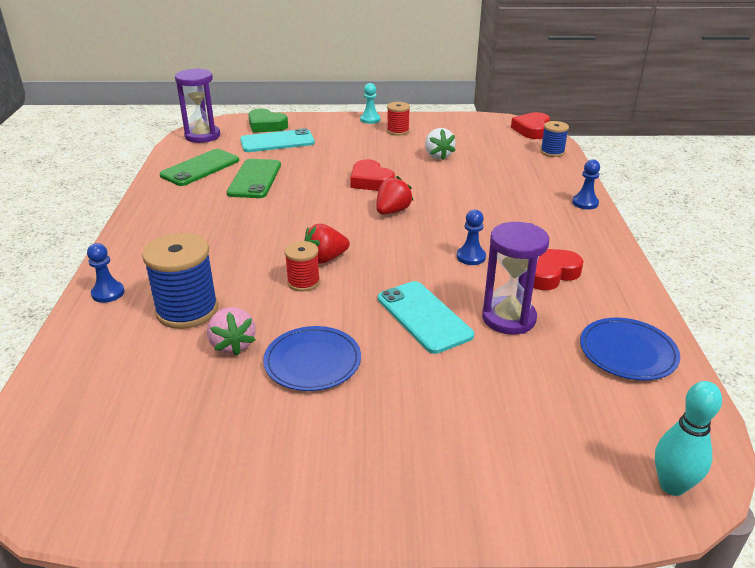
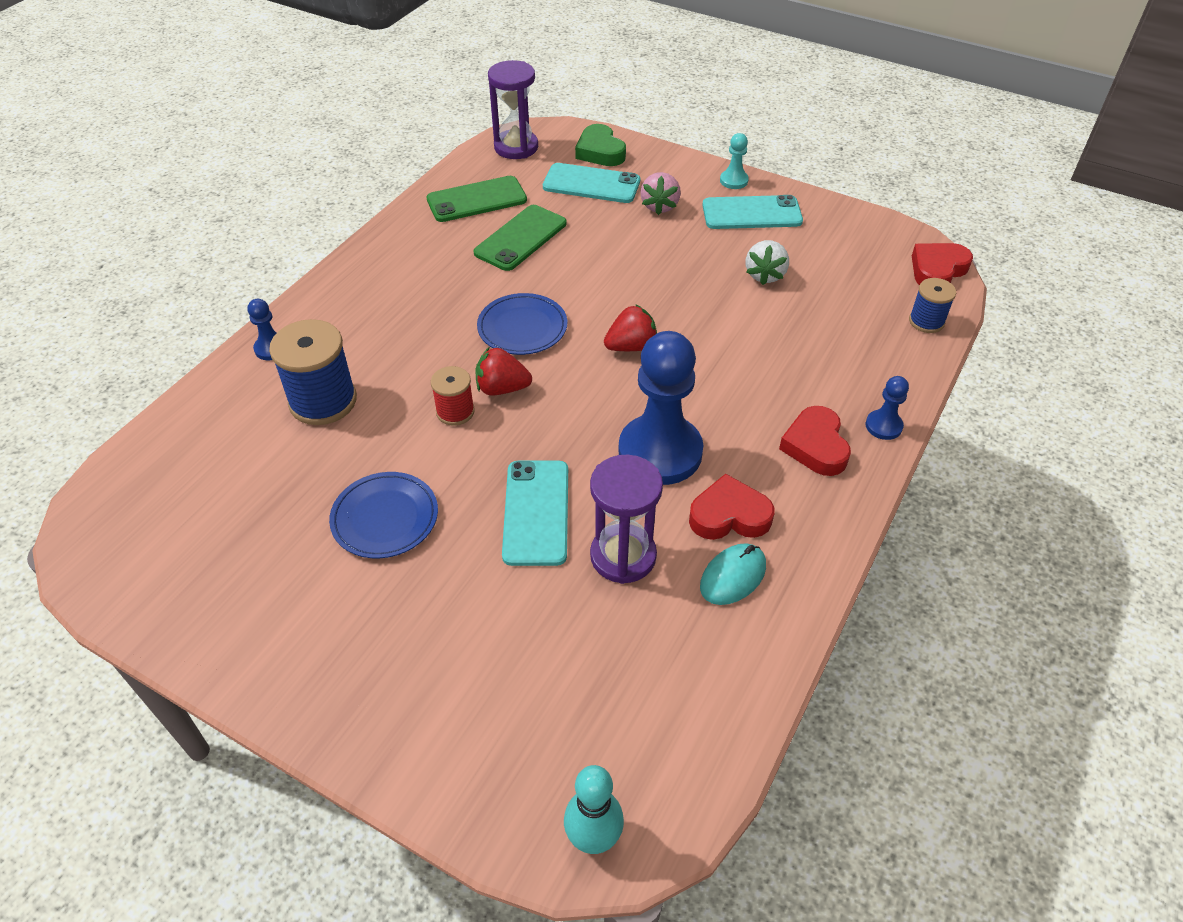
camera: 30 degrees right, 15 degrees up
pink strawberry [207,307,256,356] -> pink strawberry moved to [640,172,681,215]
red heart [350,159,395,191] -> red heart moved to [779,406,851,476]
red spool [387,102,410,136] -> turquoise phone [702,195,803,229]
blue pawn [457,210,486,265] -> blue pawn [618,331,703,485], size x2.26
blue plate [580,318,680,380] -> blue plate moved to [477,293,567,355]
none -> turquoise mouse [700,543,766,605]

